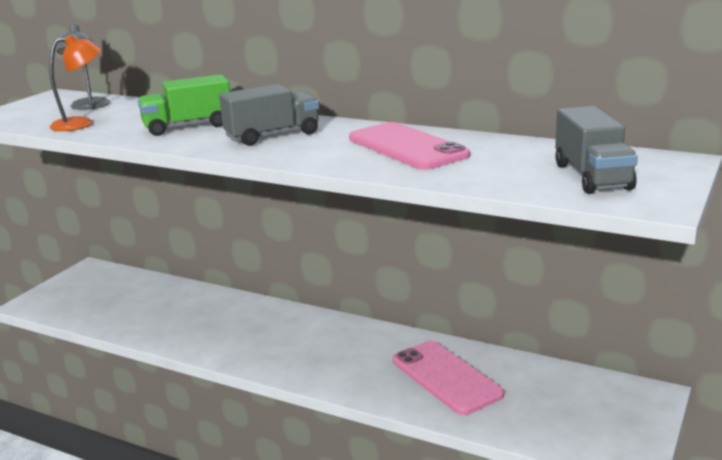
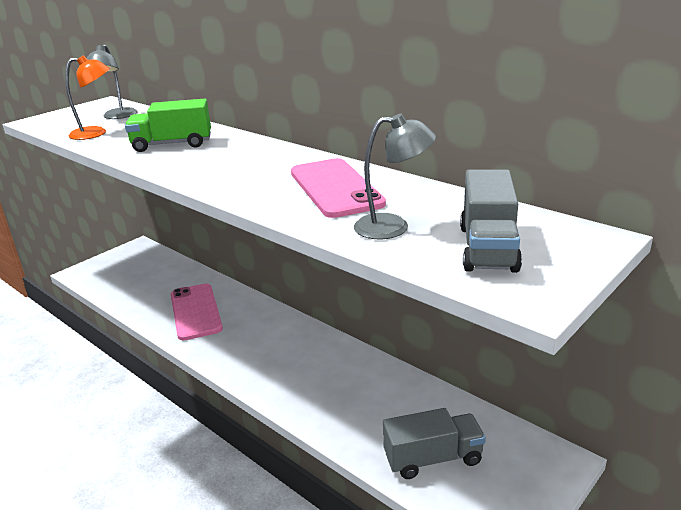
camera: 15 degrees right, 5 degrees up
grey truck [219,84,319,146] -> grey truck moved to [383,408,486,479]
pink phone [393,341,504,415] -> pink phone moved to [171,284,223,341]
none -> grey lamp [354,113,436,239]

